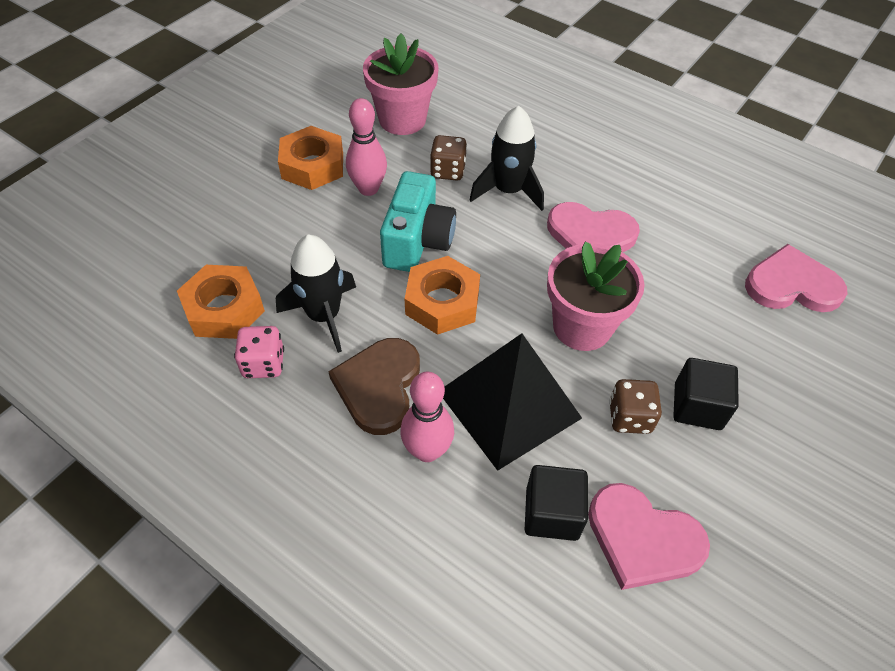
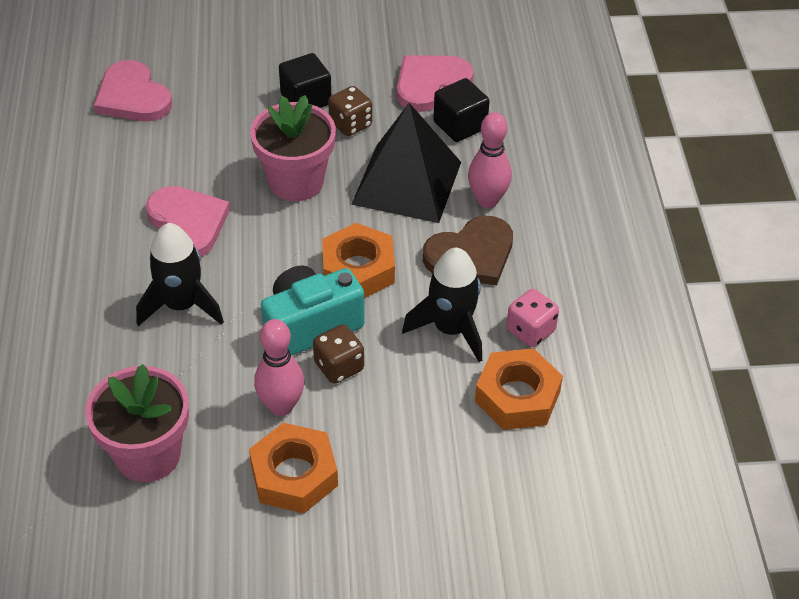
camera: 130 degrees left, 5 degrees down
brown dice [430,135,467,181] -> brown dice moved to [313,324,364,384]
pink heart [588,483,710,590] -> pink heart turned 120 degrees counterclockwise [397,55,474,112]

